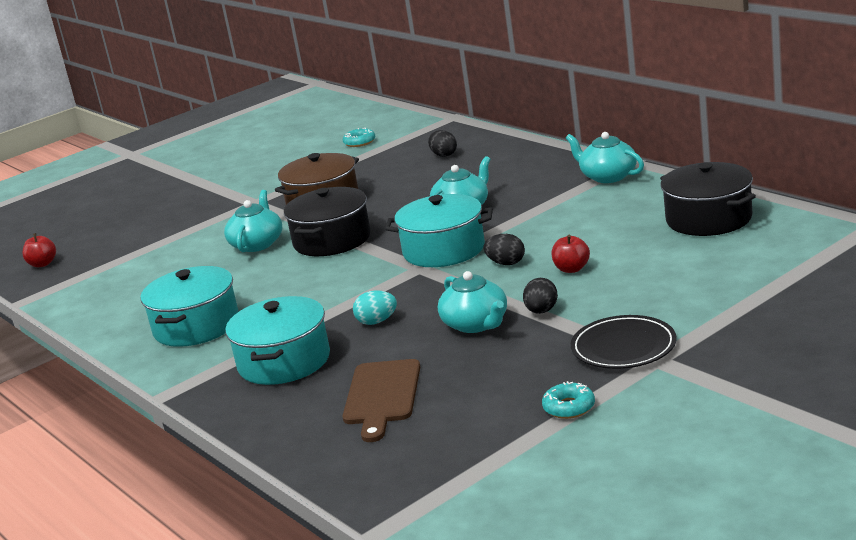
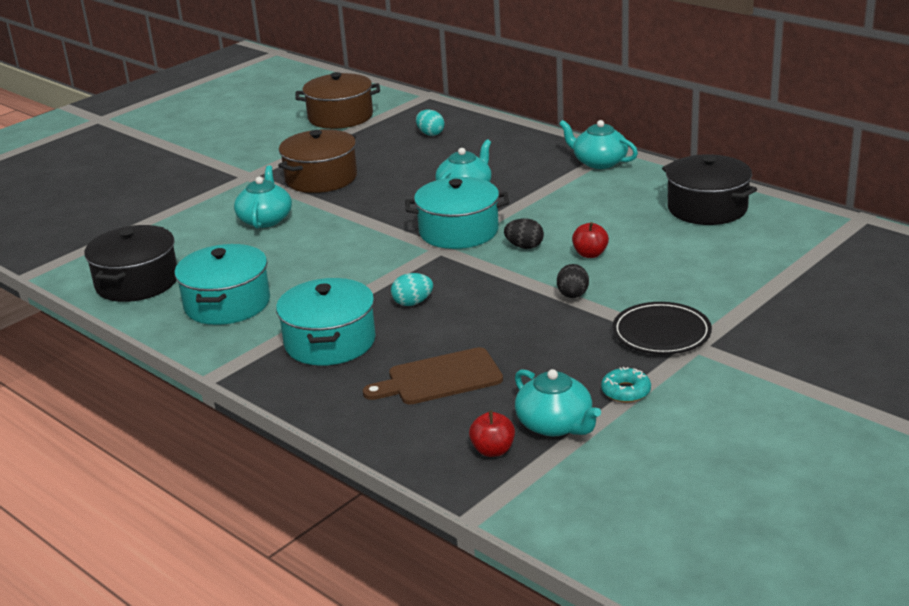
camera: 10 degrees left, 5 degrees up
red apple [22,233,56,267] -> red apple moved to [469,410,515,457]
black pot [284,187,371,256] -> black pot moved to [85,225,177,302]
brown cutting board [342,359,420,442] -> brown cutting board turned 75 degrees clockwise [363,347,503,404]
turquoise donut [343,128,375,147] -> brown pot [295,72,380,129]
black egg [428,130,457,157] -> turquoise egg [416,110,445,136]
turquoise teapot [438,271,507,333] -> turquoise teapot moved to [515,369,601,436]

